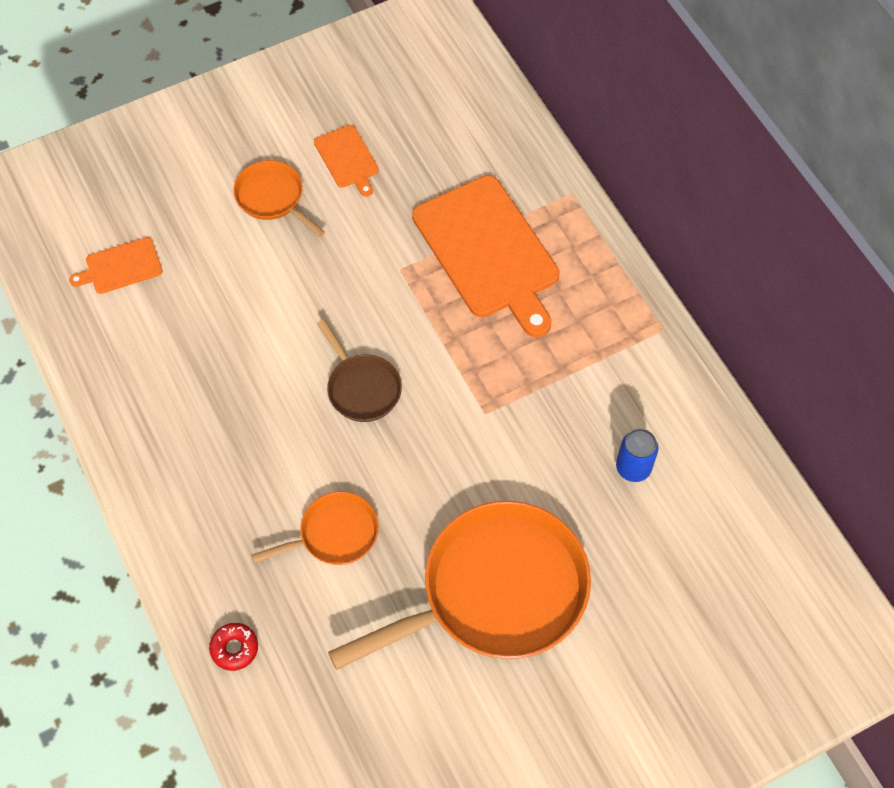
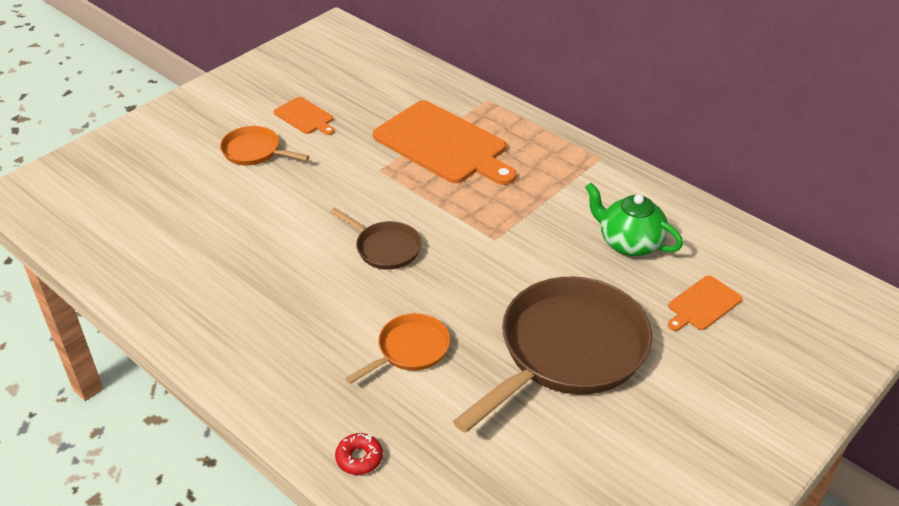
camera: 20 degrees left, 20 degrees down
orange cutting board [69,237,163,294] -> orange cutting board moved to [668,275,742,331]
orange pan [328,501,591,670] -> brown pan [453,277,652,433]
blue can [616,428,658,482] -> green teapot [585,183,683,256]

